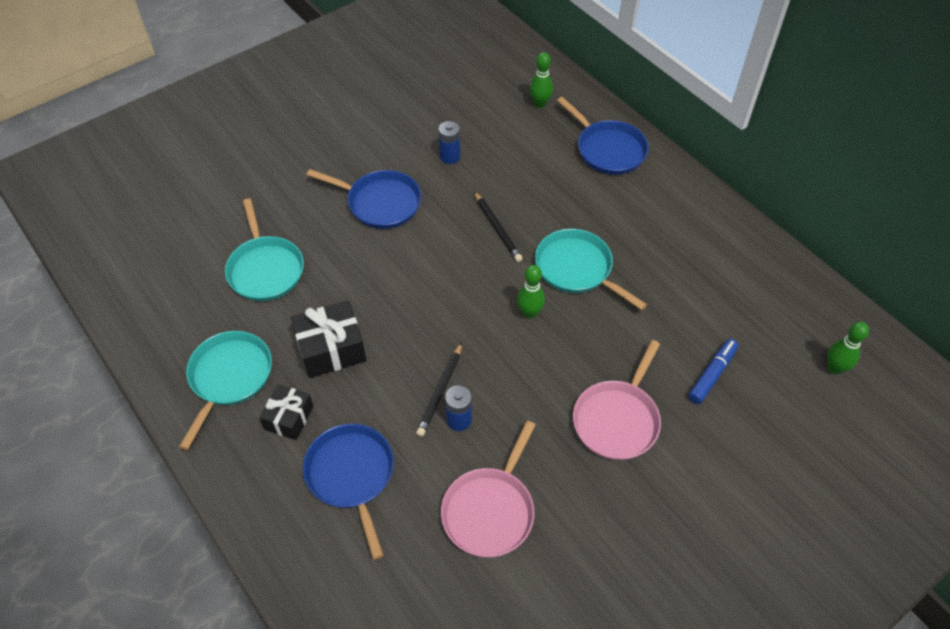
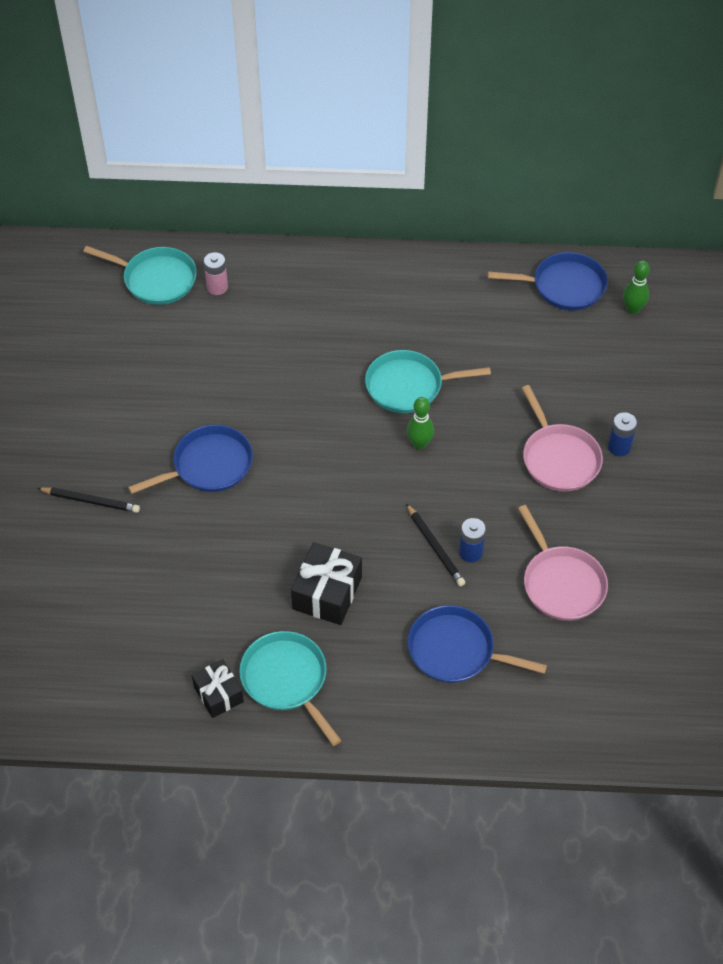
camera: 50 degrees left, 0 degrees up
turquoise pan [225,199,304,301] -> turquoise pan moved to [83,246,197,305]
black gift [259,384,314,440] -> black gift moved to [192,659,244,718]
blue battery [438,121,460,164] -> blue battery moved to [608,412,637,456]
black pencil [474,191,523,262] -> black pencil moved to [37,487,140,513]
green bowling pin [530,52,553,108] -> pink battery [204,252,228,295]
blue pan [557,97,649,175] -> blue pan moved to [488,252,608,310]
blue marker [688,339,738,404] -> none

